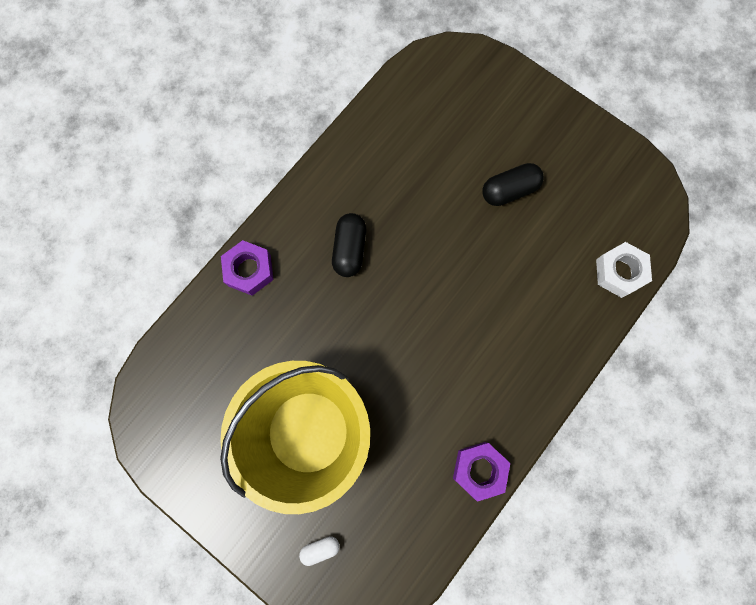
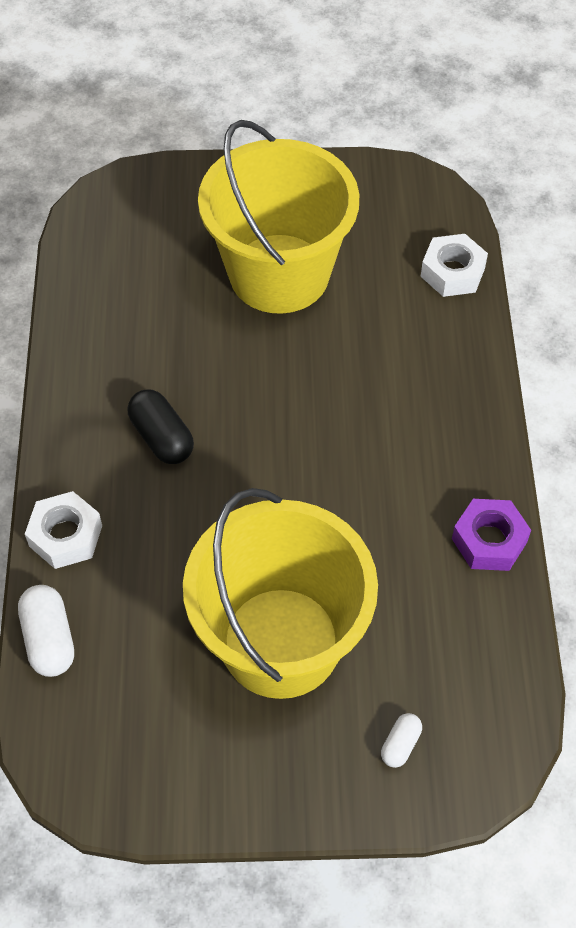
camera: 40 degrees left, 20 degrees down
purple nut [221,240,273,296] -> white nut [25,491,102,569]
black capsule [483,163,544,206] -> yellow bucket [198,120,359,314]
none -> white capsule [18,585,74,677]

